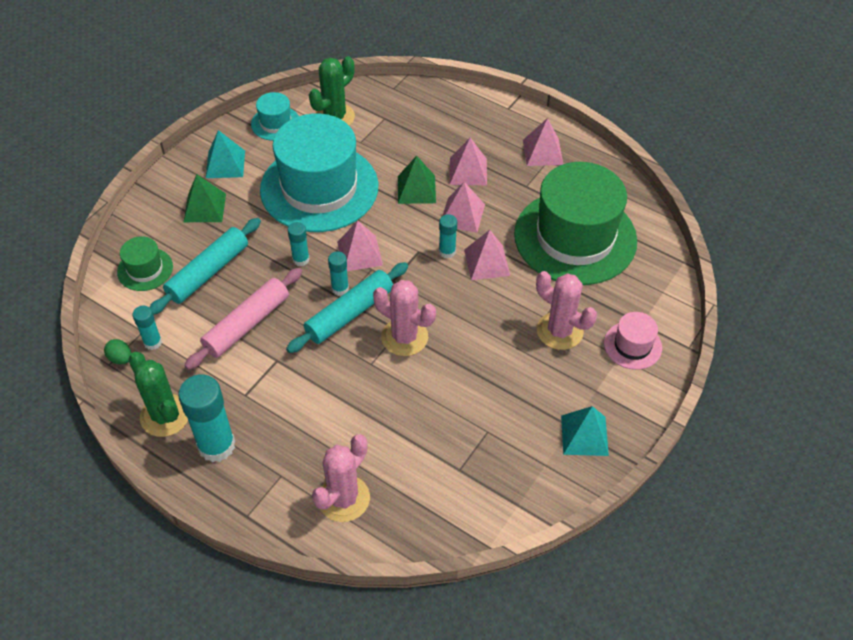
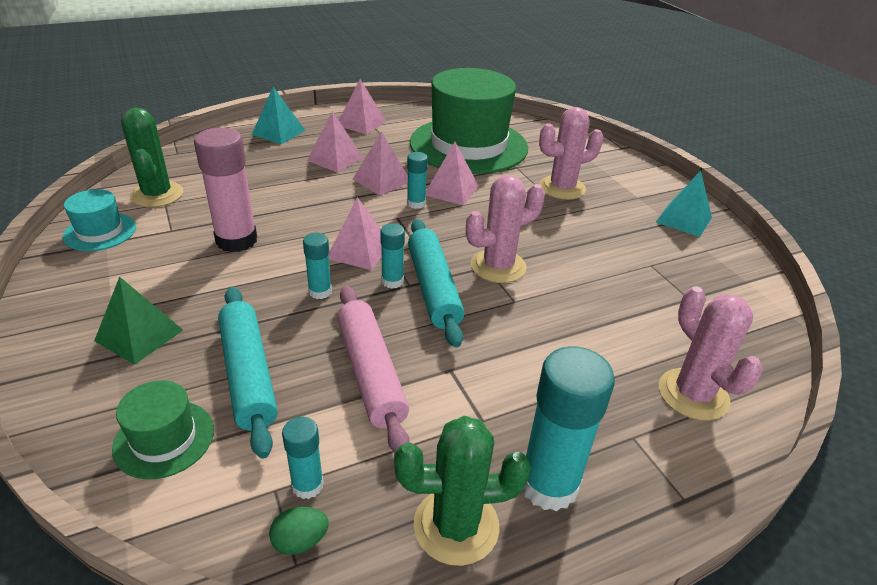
camera: 60 degrees left, 15 degrees down
turquoise pyramid [206,130,245,178] -> turquoise pyramid moved to [252,87,306,144]
turquoise hat [260,114,378,232] -> pink glue stick [194,128,257,252]
green pyramid [398,156,436,204] -> none
pink hat [604,312,662,370] -> none

